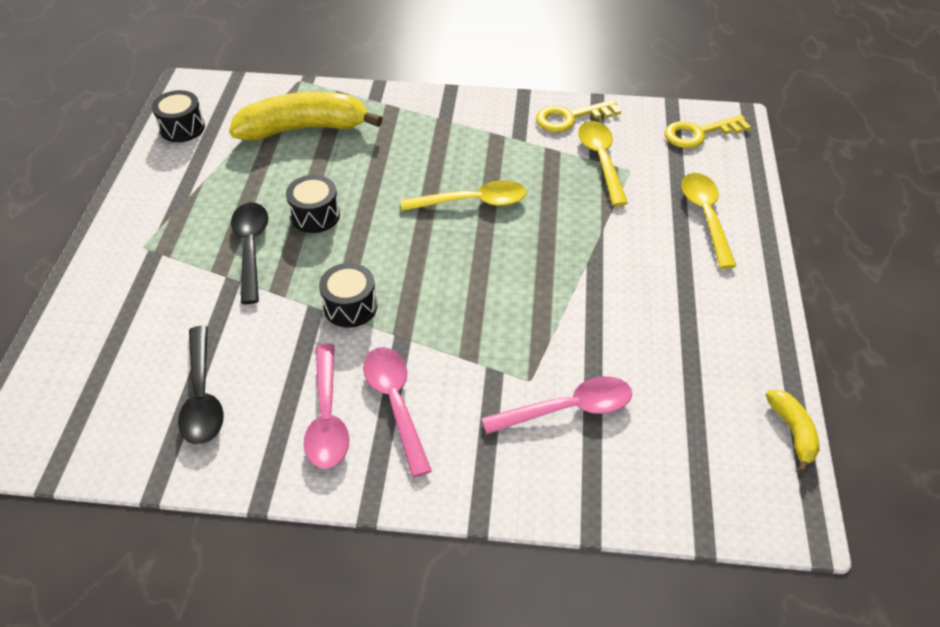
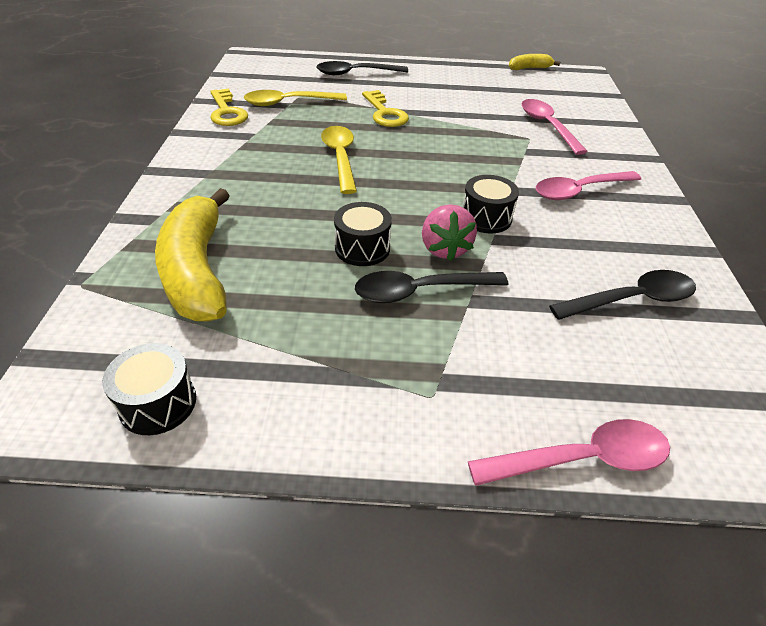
camera: 95 degrees left, 5 degrees down
pink spoon [304,344,349,469] -> pink spoon moved to [468,419,670,486]
yellow key [665,115,751,148] -> yellow key moved to [362,90,409,127]
yellow spoon [681,173,736,269] -> black spoon [317,61,408,75]
none -> pink strawberry [422,204,477,261]

